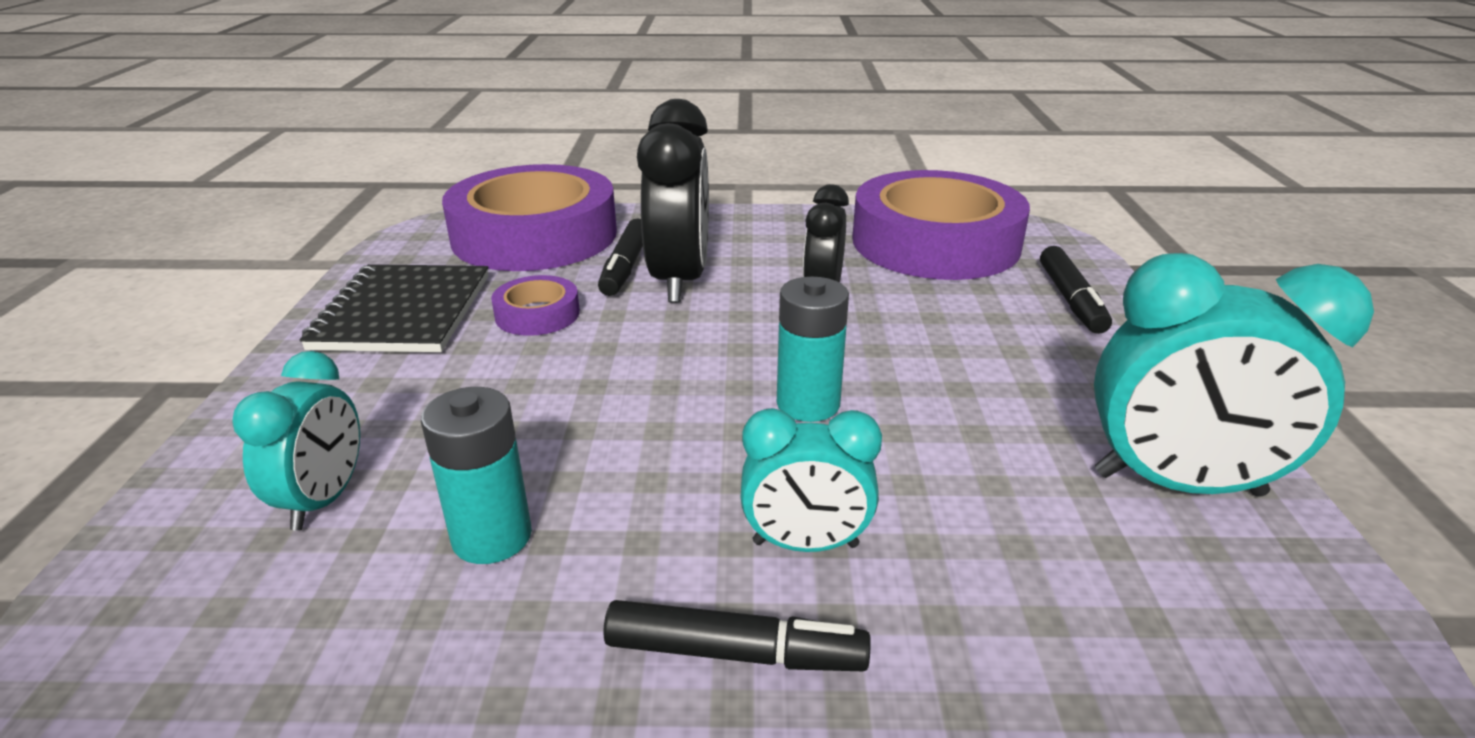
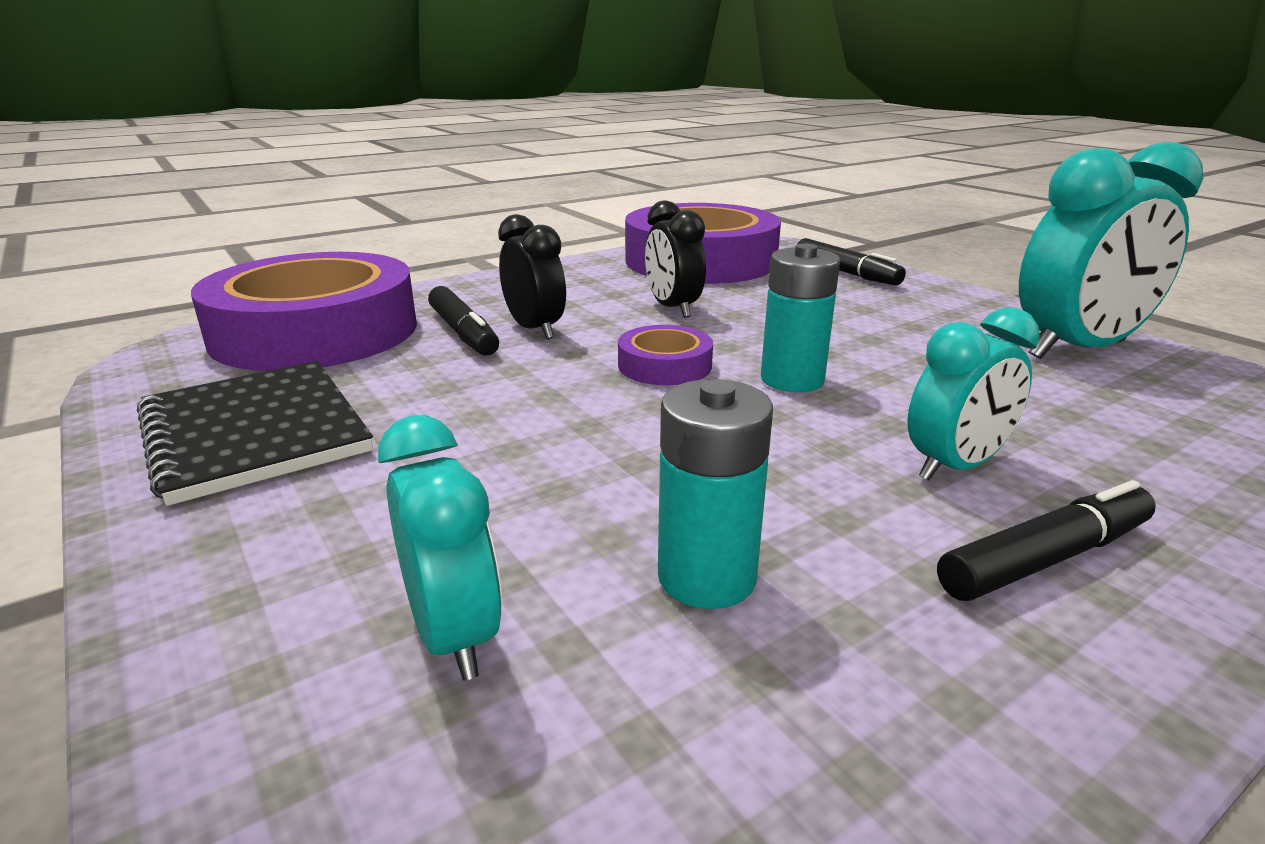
camera: 35 degrees left, 5 degrees down
purple tape [491,275,580,336] -> purple tape moved to [618,325,713,385]
black clock [637,99,709,303] -> black clock [498,214,566,339], size x0.60

